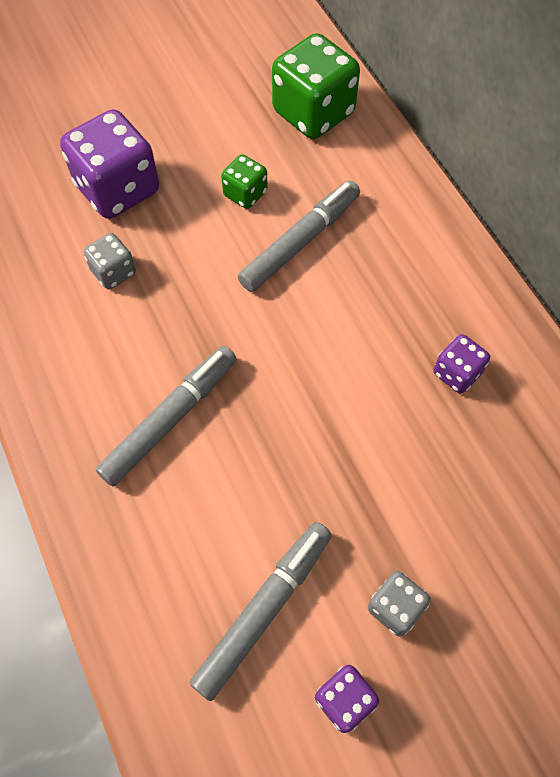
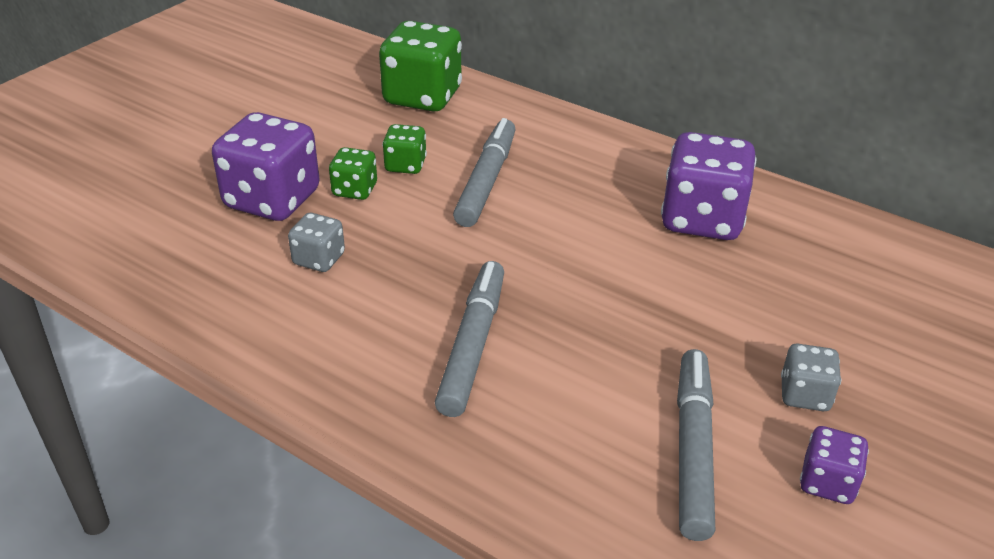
camera: 30 degrees left, 25 degrees down
purple dice [433,334,490,394] -> purple dice [661,132,757,240], size x1.96
none -> green dice [329,147,377,200]

